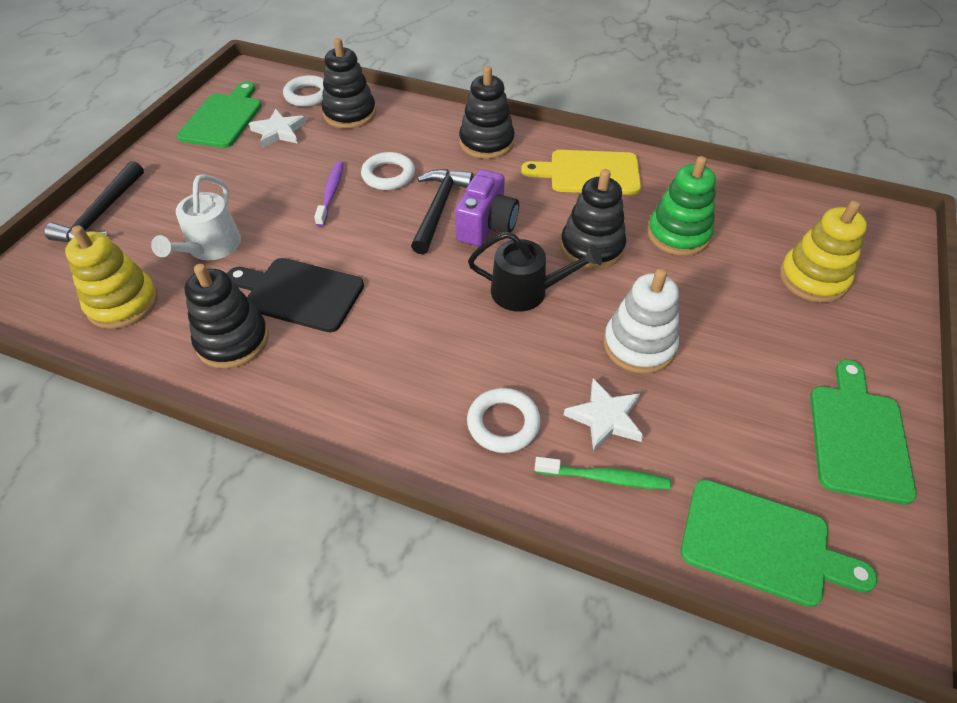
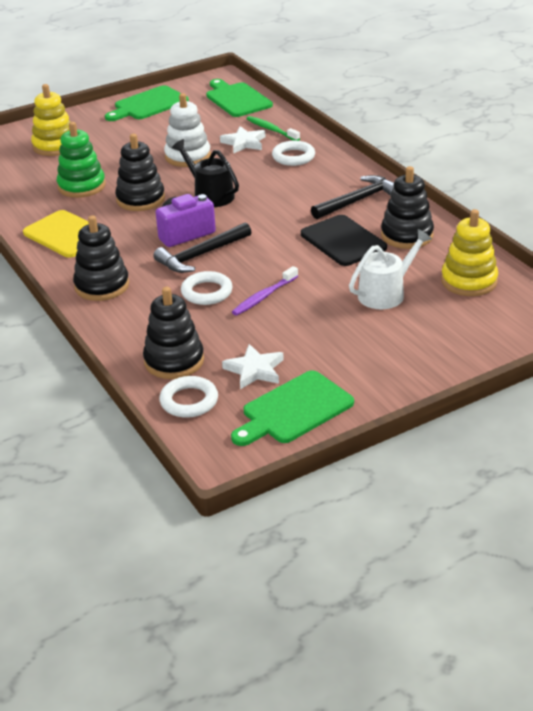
camera: 140 degrees left, 15 degrees down
black hammer [44,161,144,242] -> black hammer moved to [311,175,394,219]

